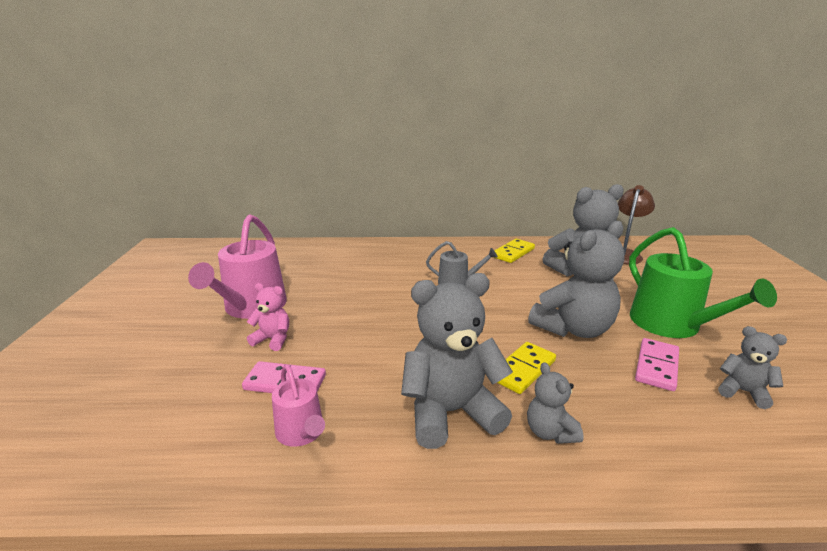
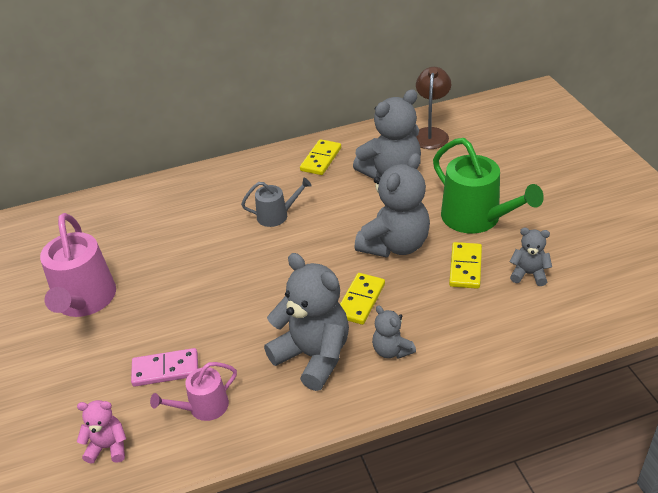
camera: 15 degrees left, 15 degrees up
pink teddy bear [247,283,289,351] -> pink teddy bear moved to [77,400,126,464]
pink watering can [272,364,325,447] -> pink watering can turned 105 degrees clockwise [150,362,237,421]
grey teddy bear [401,273,513,449] -> grey teddy bear turned 75 degrees clockwise [264,253,349,391]
pink domino [635,338,679,391] -> yellow domino [449,242,482,289]

